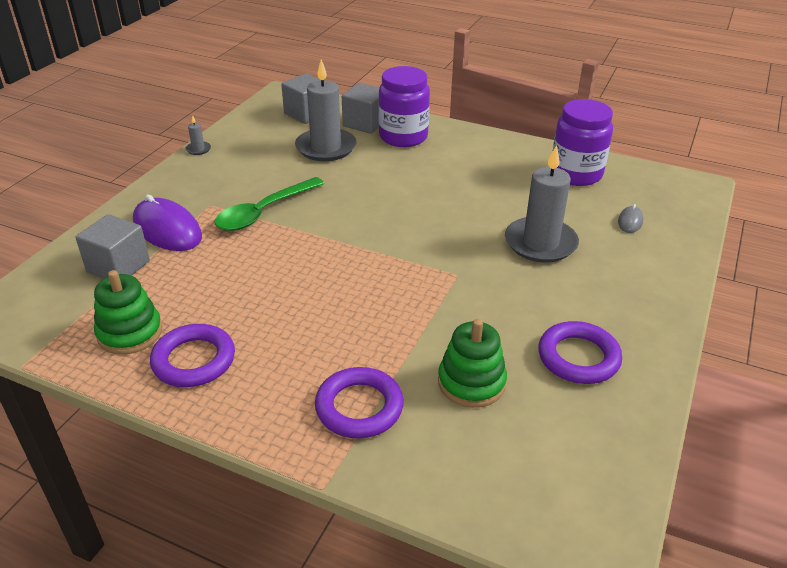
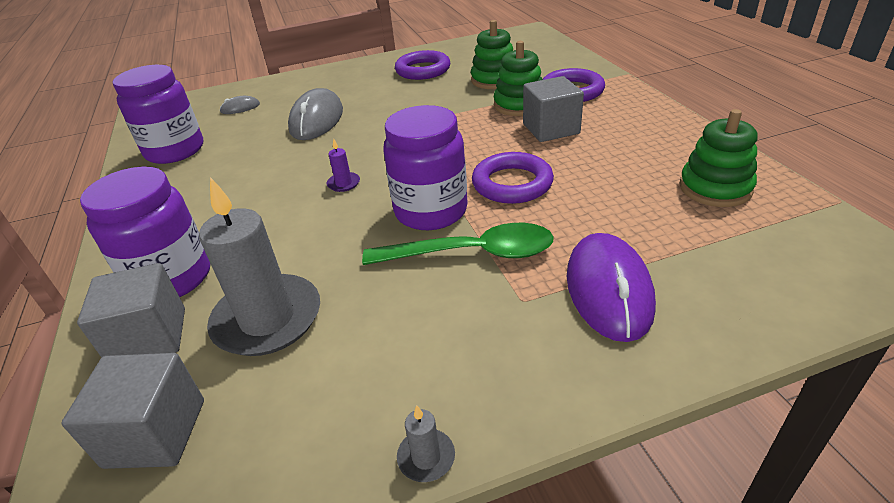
camera: 130 degrees left, 0 degrees up
grey cube [75,214,150,279] -> grey cube moved to [523,76,584,142]
purple ring [150,324,235,387] -> purple ring moved to [472,152,554,204]
grey candle [505,145,579,263] -> grey mouse [288,88,343,140]
none -> purple candle [327,139,360,192]
none -> purple jar [383,105,468,230]
none -> green stacking toy [494,41,543,116]

